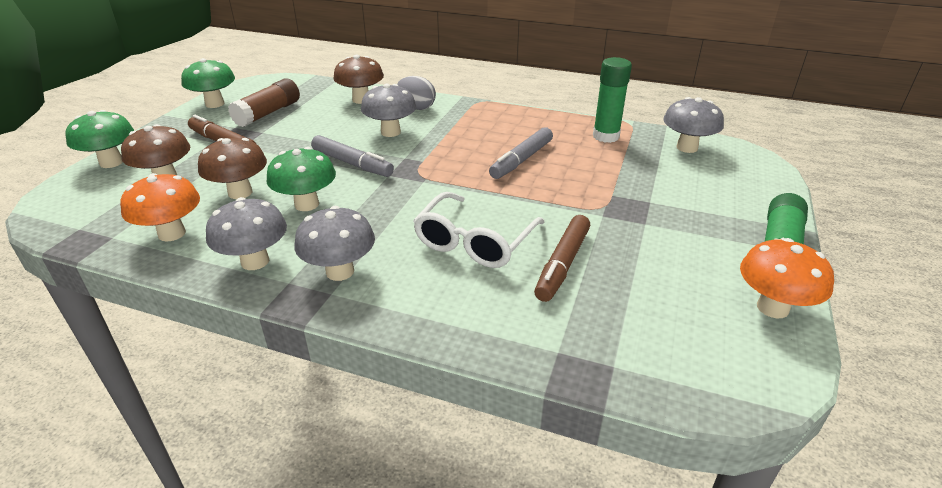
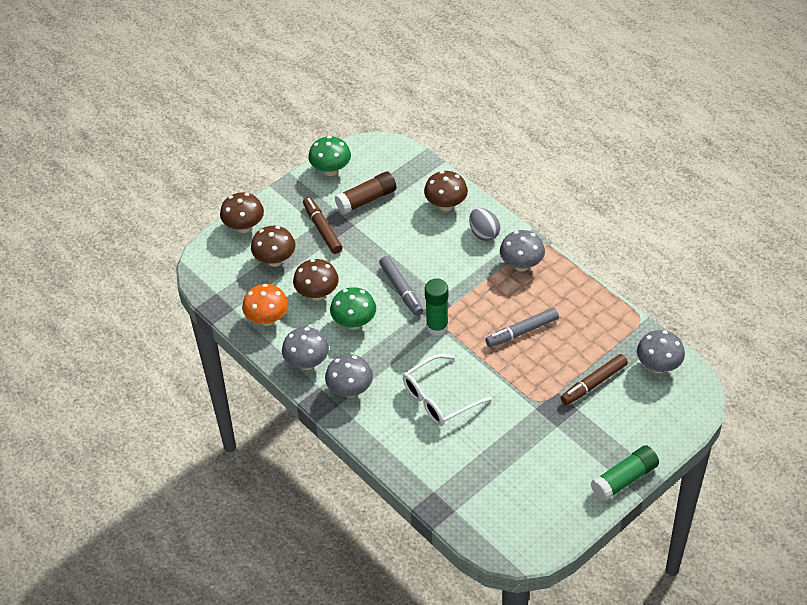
camera: 30 degrees right, 15 degrees up
green mushroom [66,110,134,168] -> brown mushroom [220,193,264,233]
grey mushroom [361,83,416,137] -> grey mushroom moved to [500,230,545,272]
brown marker [534,215,590,302] -> brown marker moved to [560,354,628,405]
green glue stick [593,57,632,143] -> green glue stick moved to [425,278,449,336]
orange mushroom [740,238,834,318] -> none

